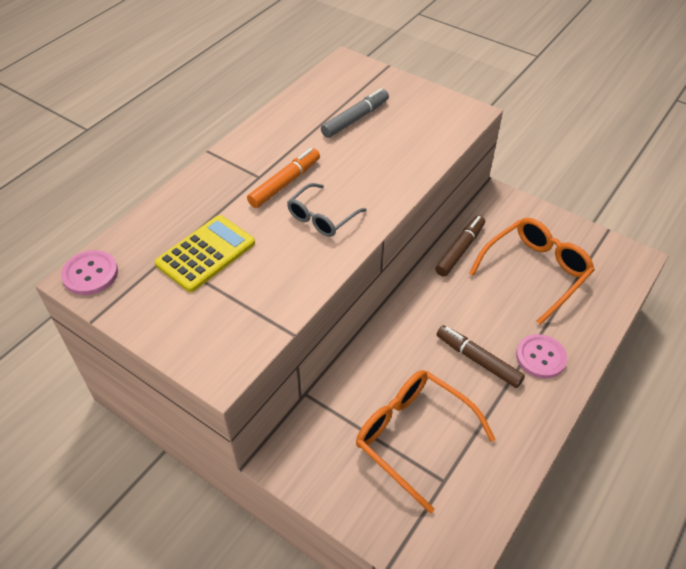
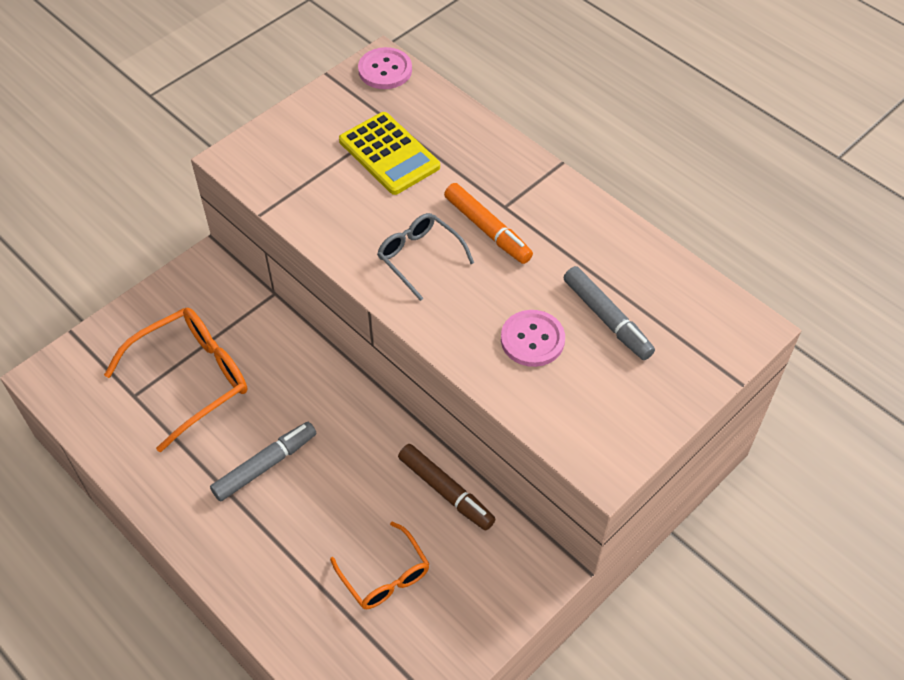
camera: 100 degrees right, 5 degrees up
brown marker [437,325,525,388] -> grey marker [210,422,316,501]
orange glasses [469,218,595,325] -> orange glasses [330,522,429,609], size x0.60
pink button [516,334,567,379] -> pink button moved to [501,310,565,367]

